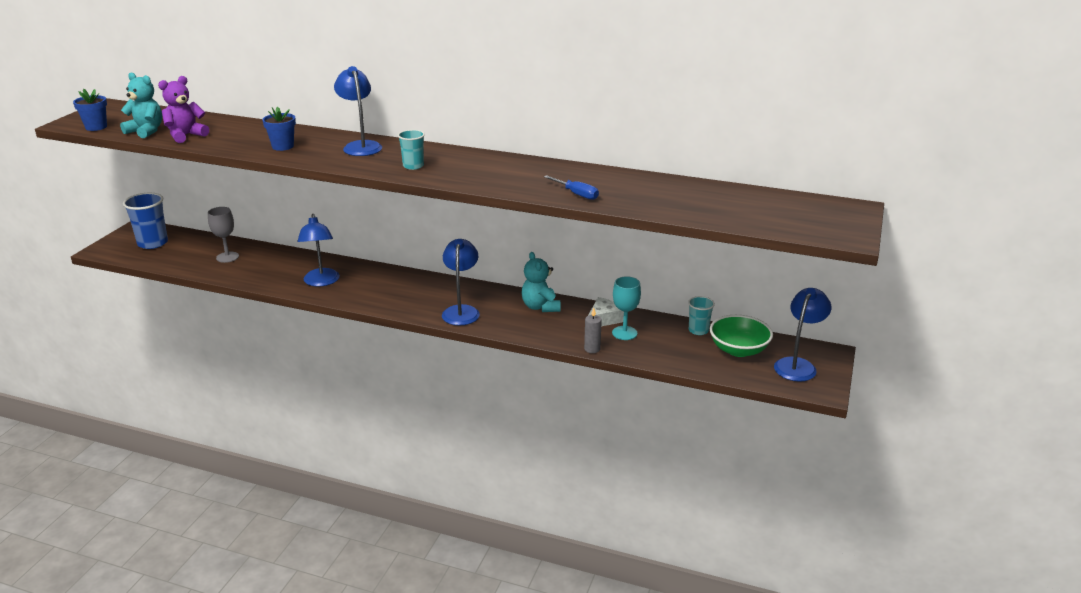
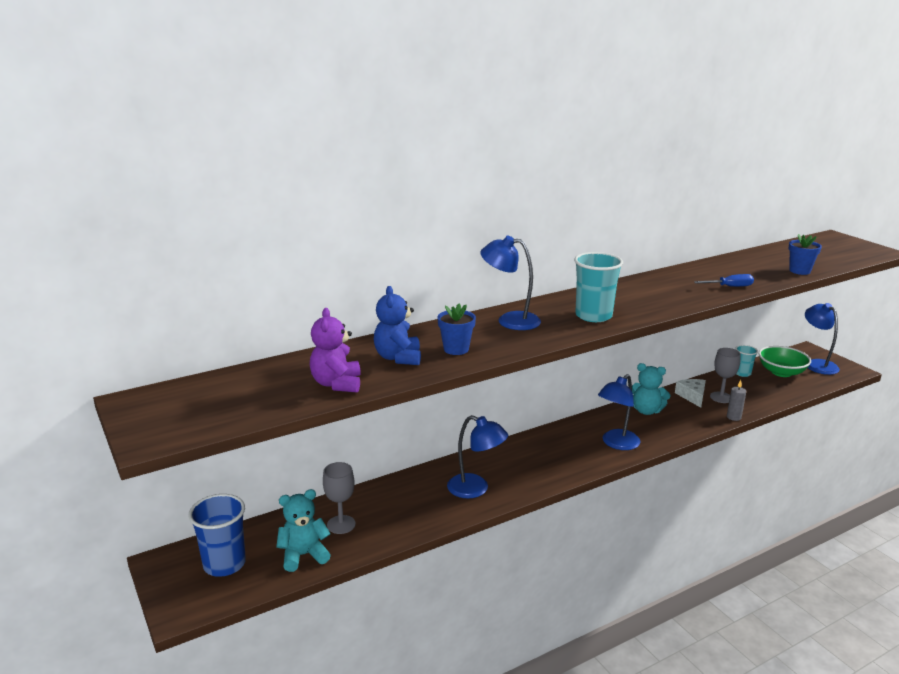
camera: 50 degrees left, 5 degrees down
blue flower pot [73,89,107,131] -> blue flower pot moved to [789,234,822,275]
turquoise teddy bear [120,72,162,138] -> turquoise teddy bear moved to [276,489,331,572]
turquoise cup [398,129,425,170] -> turquoise cup [574,252,623,322], size x1.70
blue lamp [442,239,480,326] -> blue lamp turned 90 degrees counterclockwise [598,374,641,450]
turquoise goblet [612,276,641,340] -> grey goblet [710,348,741,403]
none -> blue teddy bear [374,286,421,365]

